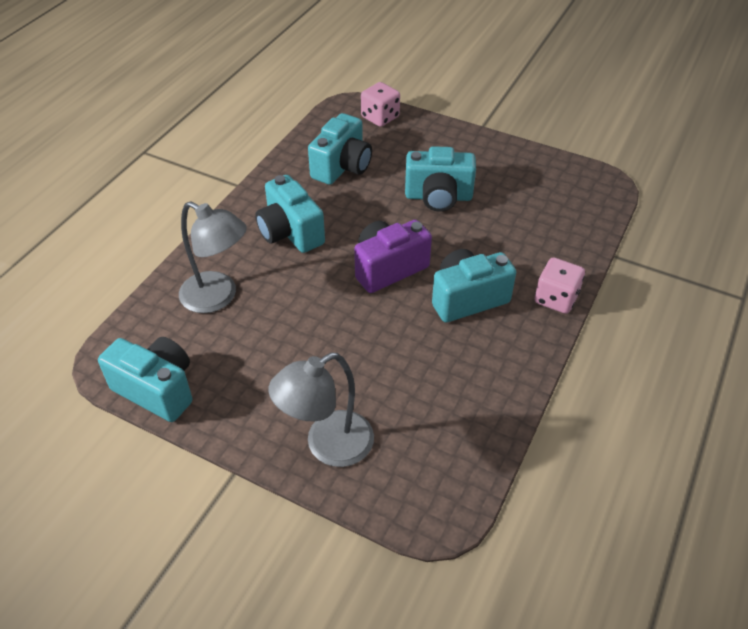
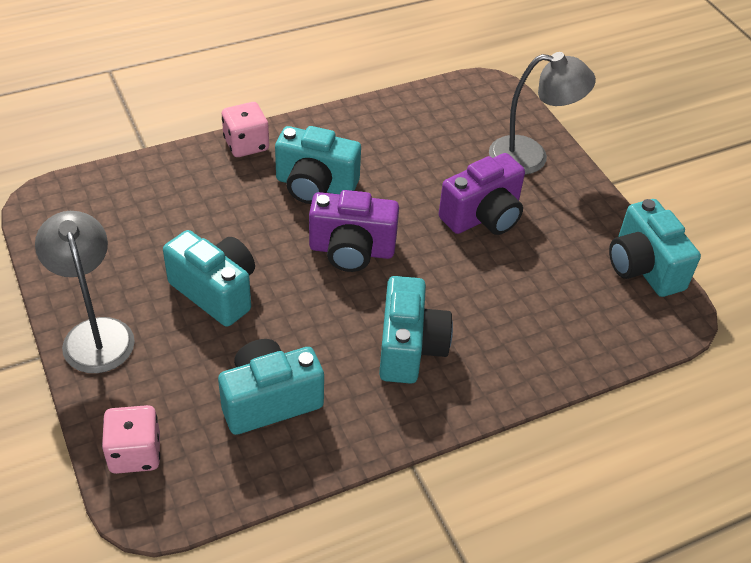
camera: 145 degrees left, 0 degrees up
grey lamp [179,201,247,313] -> grey lamp moved to [35,211,135,373]
none -> purple camera [439,153,525,235]

